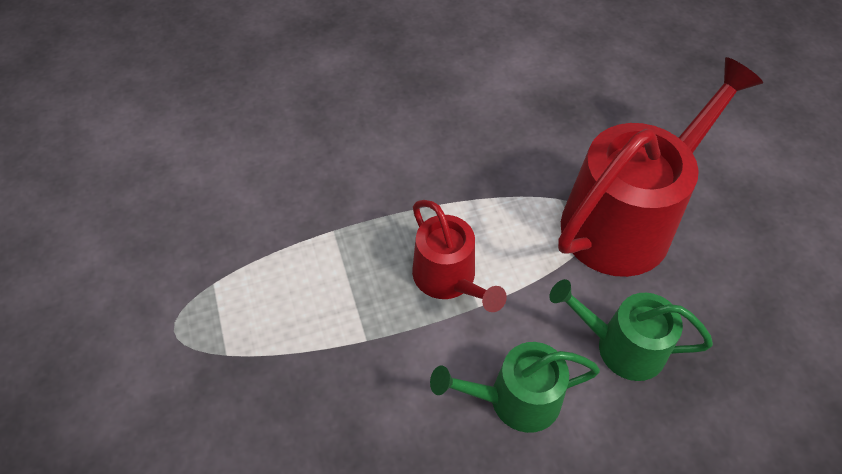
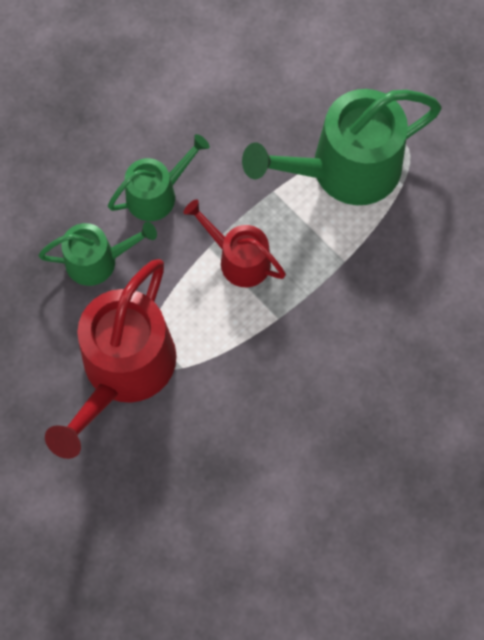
camera: 155 degrees right, 15 degrees up
none -> green watering can [242,89,442,205]

